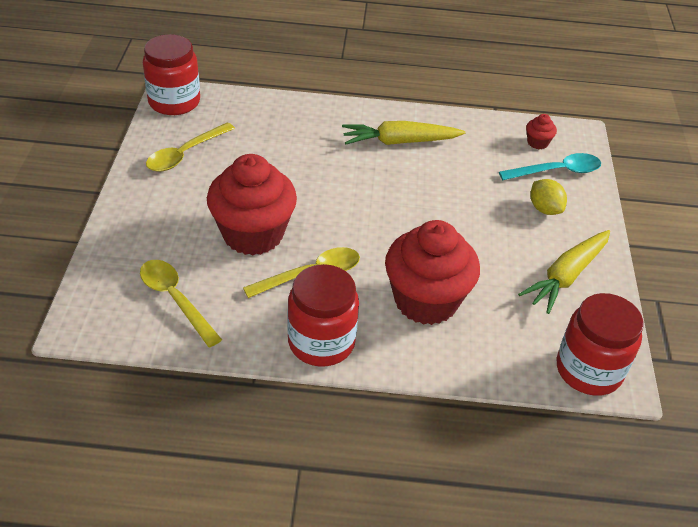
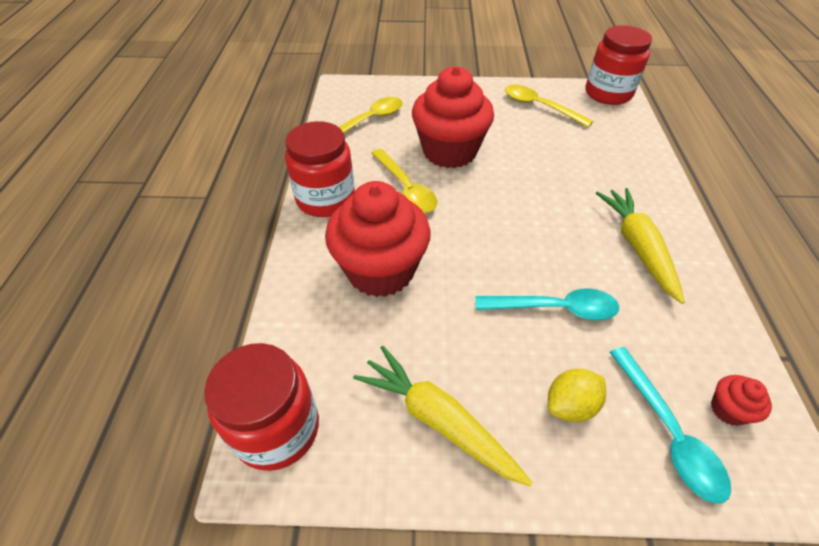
camera: 90 degrees right, 5 degrees up
none -> turquoise spoon [475,288,619,320]

